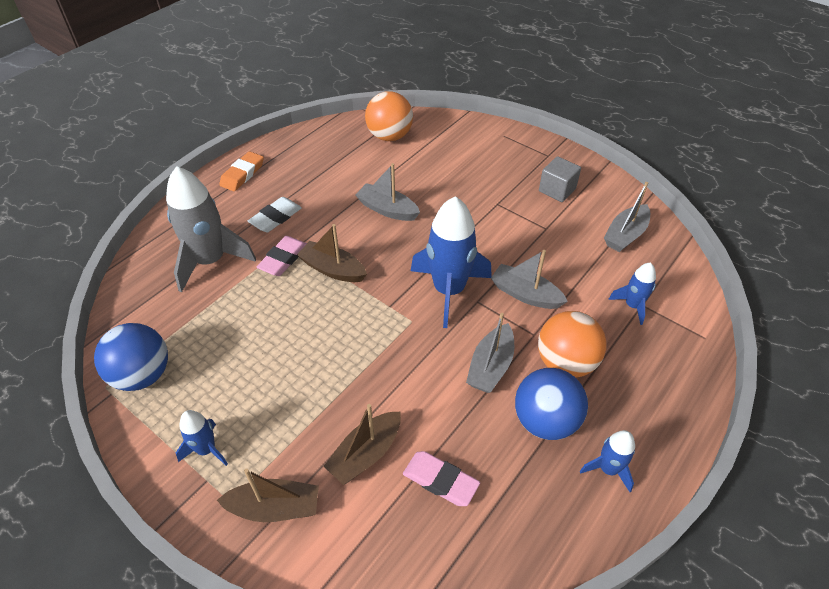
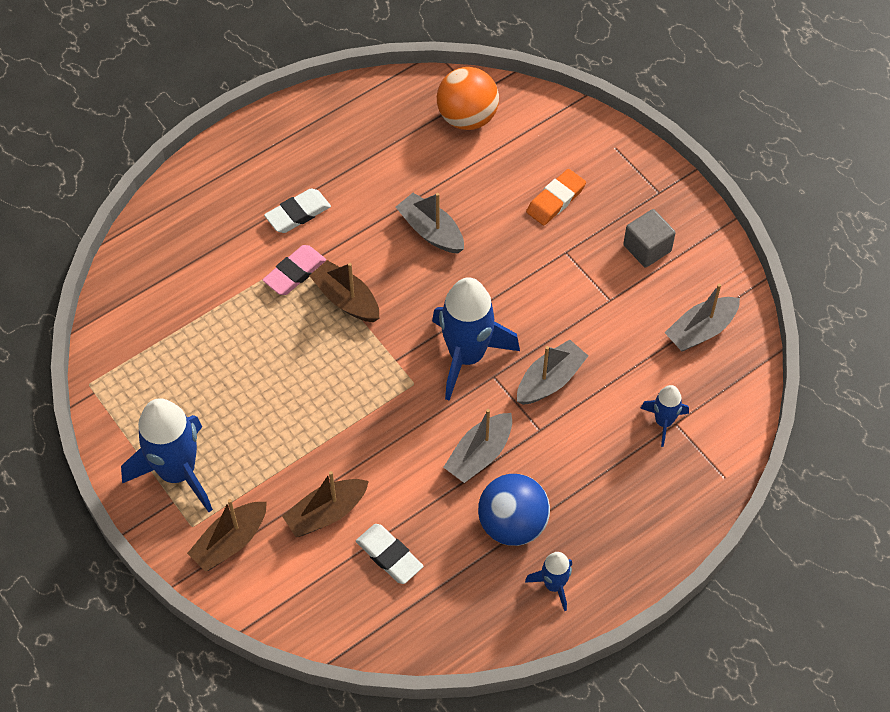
camera: 15 degrees right, 10 degrees up
blue ball [94,323,168,391] -> none
grey rocket [166,166,256,292] -> none
blue rocket [176,410,228,466] -> blue rocket [121,398,213,512], size x1.98
brown boat [217,469,319,522] -> brown boat turned 120 degrees clockwise [187,499,267,572]
orange eraser [219,151,264,192] -> orange eraser moved to [526,169,586,225]
pink eraser [403,451,480,506] -> white eraser [356,524,423,584]
grey boat [491,250,568,309] -> grey boat turned 90 degrees clockwise [517,340,588,405]
orange ball [538,311,607,378] -> none

